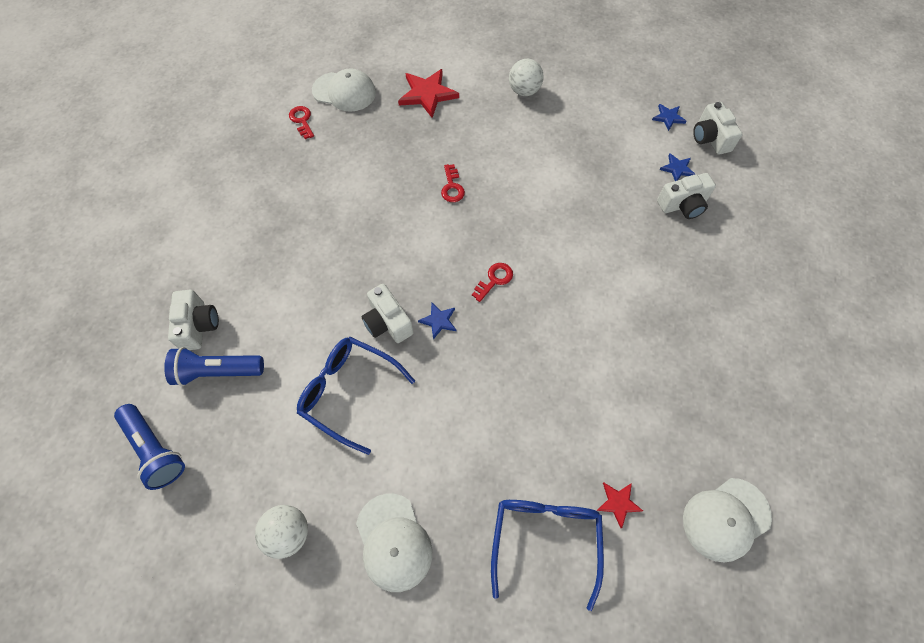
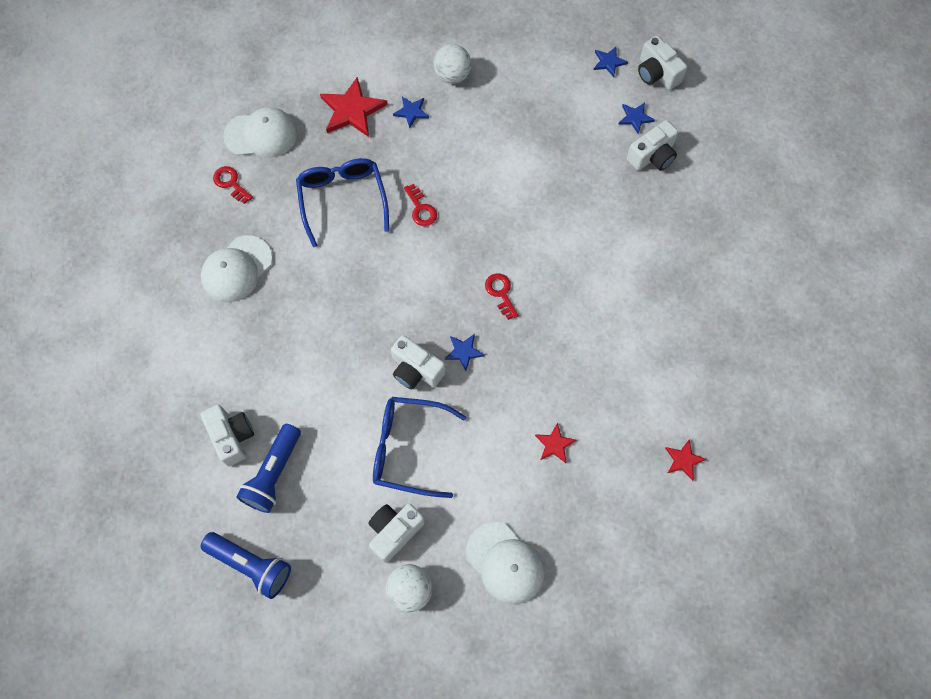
camera: 20 degrees left, 5 degrees up
blue flashlight [164,347,264,386] -> blue flashlight turned 45 degrees counterclockwise [236,424,301,513]
red key [472,263,513,302] -> red key turned 45 degrees counterclockwise [485,273,519,320]
blue glasses [491,500,604,611] -> blue glasses moved to [296,158,389,247]
white cap [683,478,772,563] -> white cap moved to [201,235,273,302]
none -> white camera [369,504,425,563]
none -> blue star [393,97,429,128]
none -> red star [535,423,576,463]

